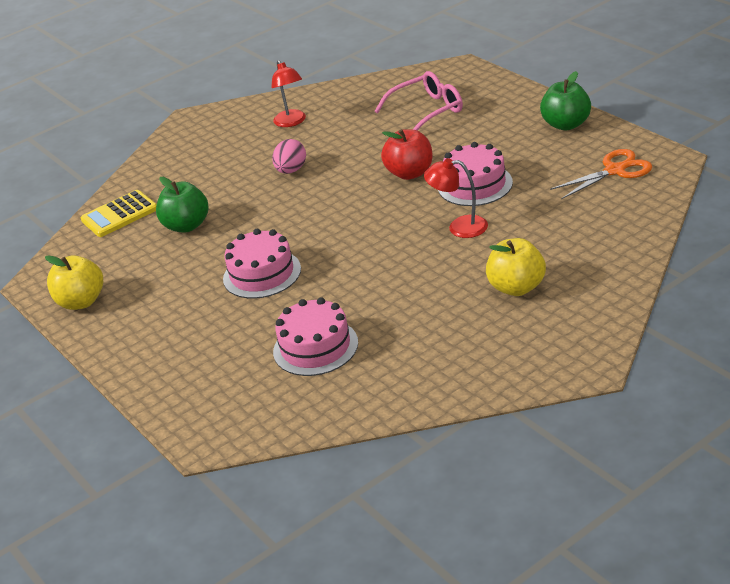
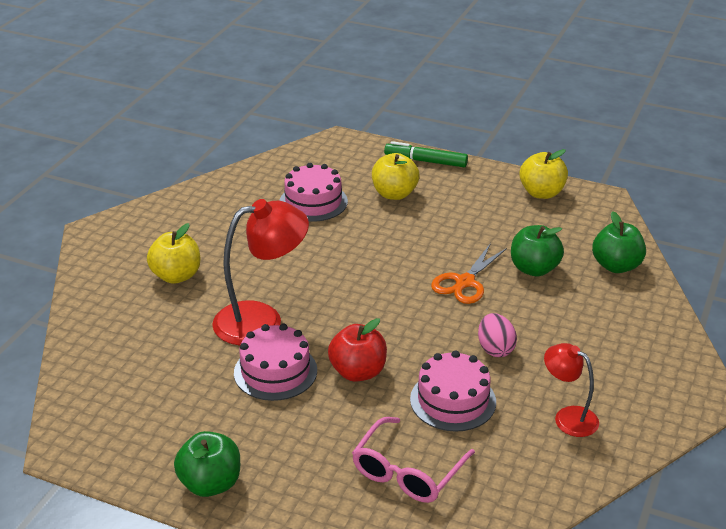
camera: 145 degrees right, 0 degrees up
yellow calculator [81,190,157,237] -> green apple [592,211,646,273]
pink cake [223,229,301,299] -> pink cake moved to [410,350,496,432]
red lamp [424,158,488,238] -> red lamp [212,199,309,345], size x1.74
orange scissors [550,149,652,199] -> orange scissors moved to [431,243,507,304]
none -> yellow apple [372,153,419,200]
none -> green marker [384,141,468,167]

